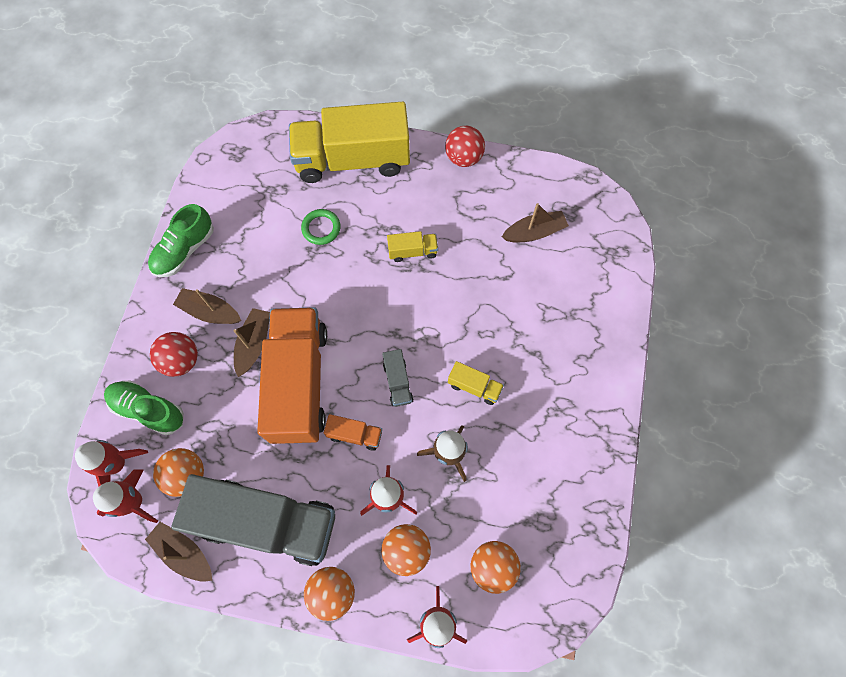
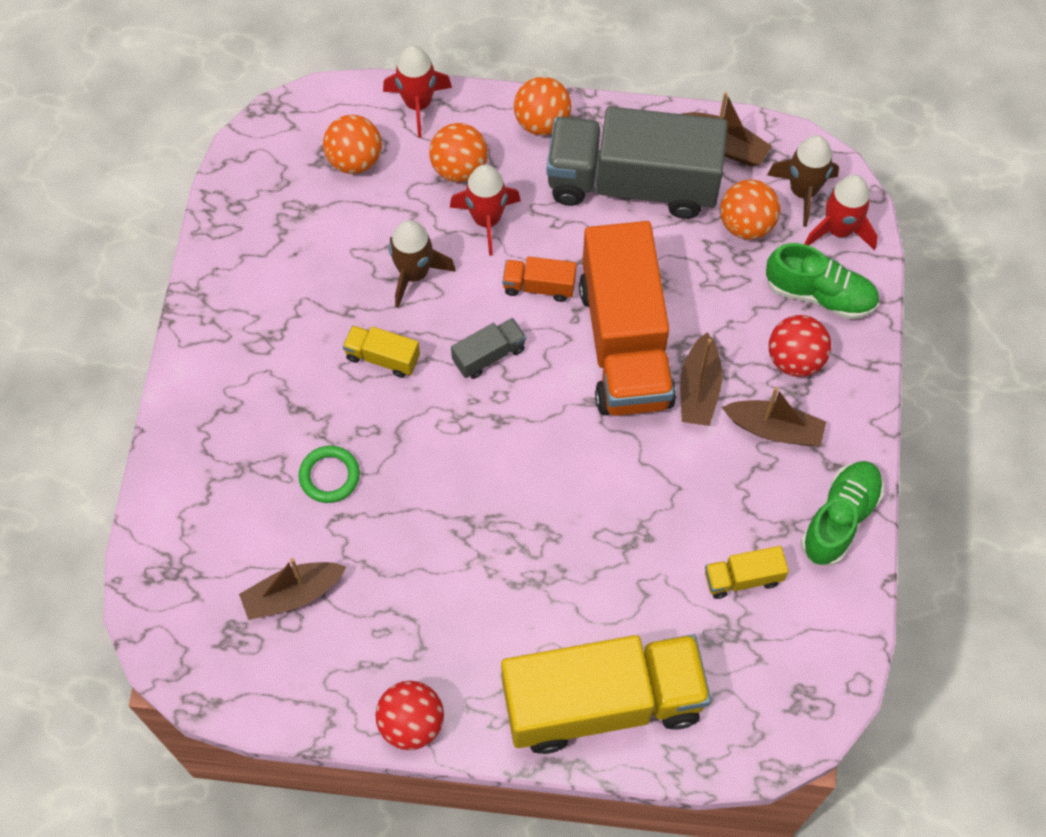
camera: 175 degrees right, 5 degrees down
red rocket [93,470,158,523] -> brown rocket [767,135,839,227]
green ring [301,209,341,245] -> green ring moved to [298,446,360,503]
grey truck [382,349,413,407] -> grey truck turned 75 degrees clockwise [451,318,526,379]
yellow truck [387,231,438,262] -> yellow truck moved to [705,546,789,599]

